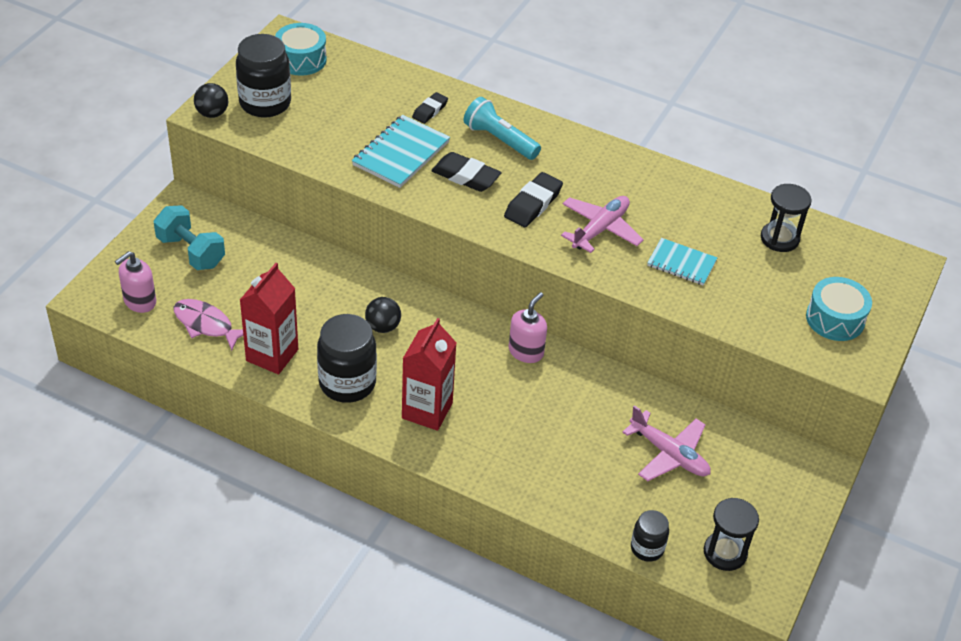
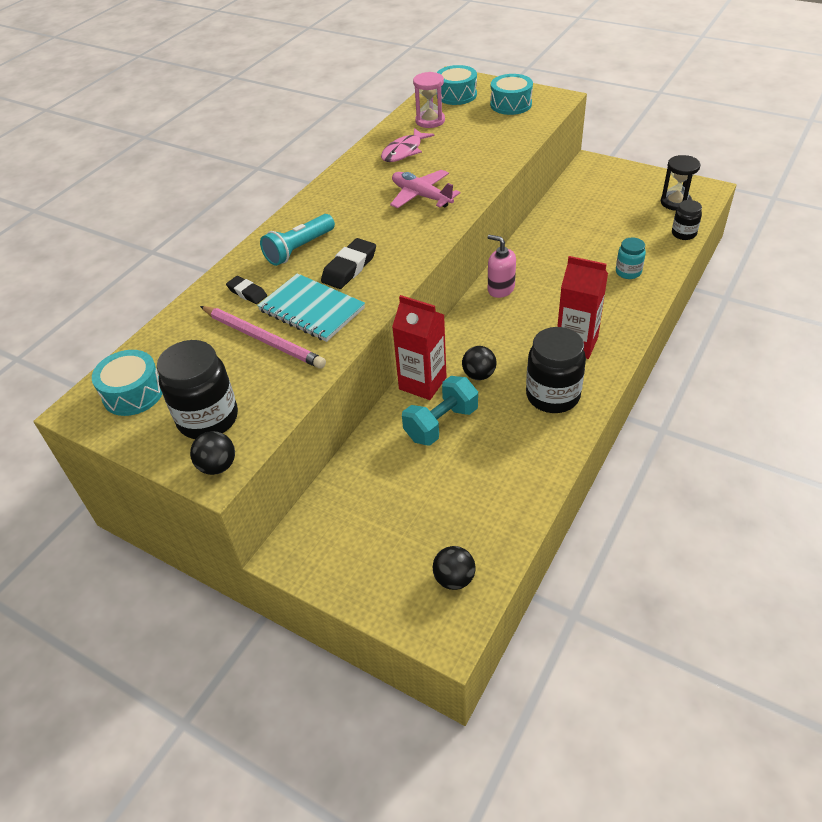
camera: 80 degrees left, 0 degrees up
pink soap dispenser [115,251,156,313] -> black ball [432,546,476,590]
turquoise dumbbell [154,205,225,270] -> turquoise dumbbell moved to [402,376,478,446]
pink fish [174,299,243,351] -> pink fish moved to [381,128,435,162]
red carton [240,263,298,374] -> red carton moved to [392,295,447,400]
black eraser [504,172,563,227] -> none
pink plane [622,405,711,481] -> none
turquoise notebook [647,238,717,285] -> none
black hourglass [761,184,812,252] -> pink hourglass [413,72,445,128]
none -> pink pencil [200,306,326,369]
none -> turquoise drum [437,65,477,105]
none -> turquoise jar [616,237,646,279]

